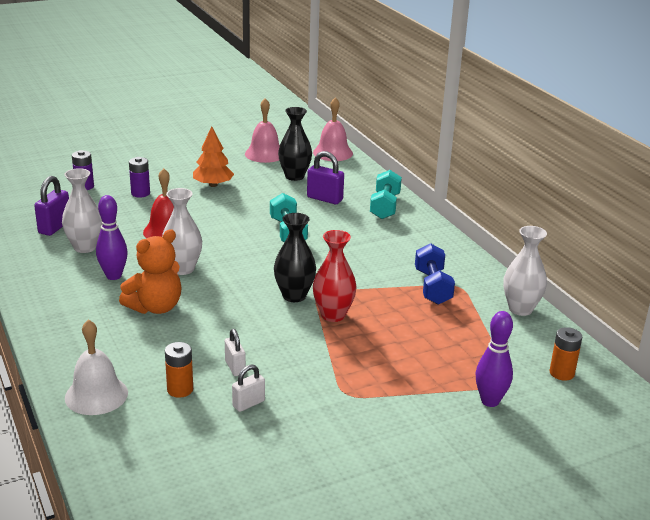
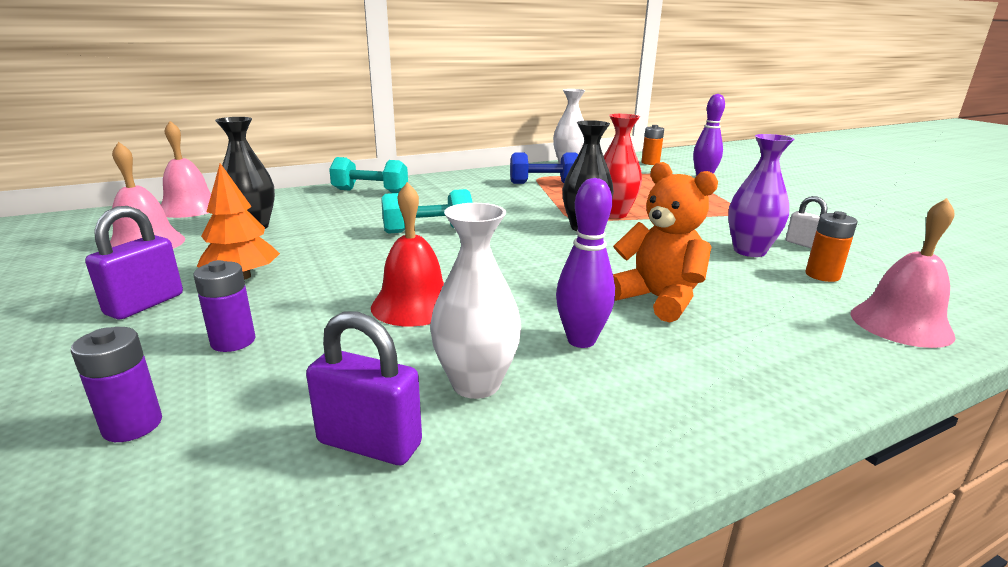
camera: 90 degrees left, 5 degrees down
white bell [65,319,128,415] -> pink bell [851,198,955,348]
white vase [162,188,202,275] -> none
white padlock [225,329,246,376] -> purple vase [728,134,795,257]
purple padlock [307,151,344,204] -> purple padlock moved to [85,206,183,319]

